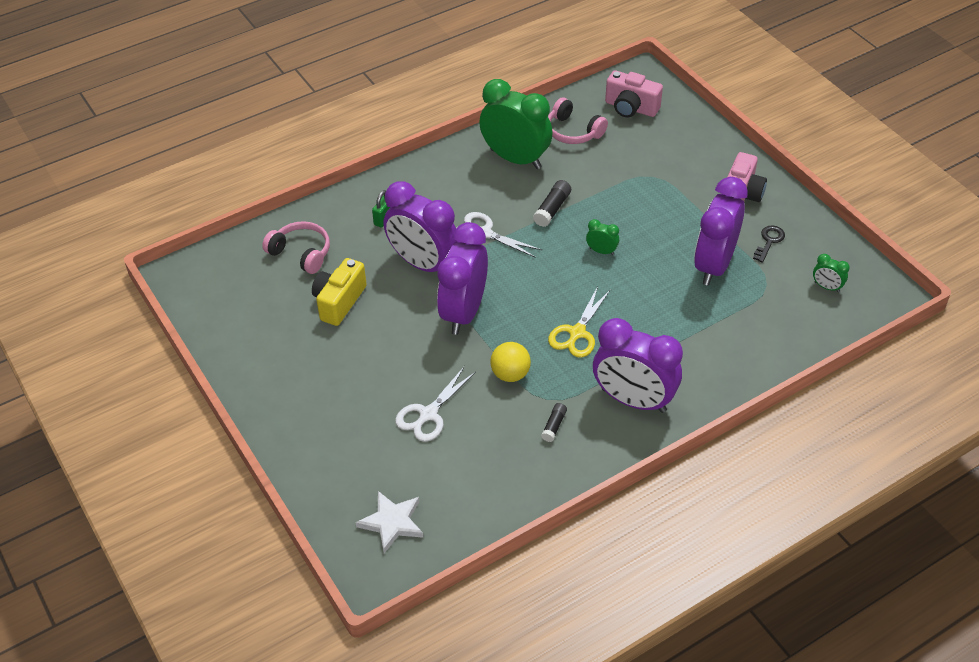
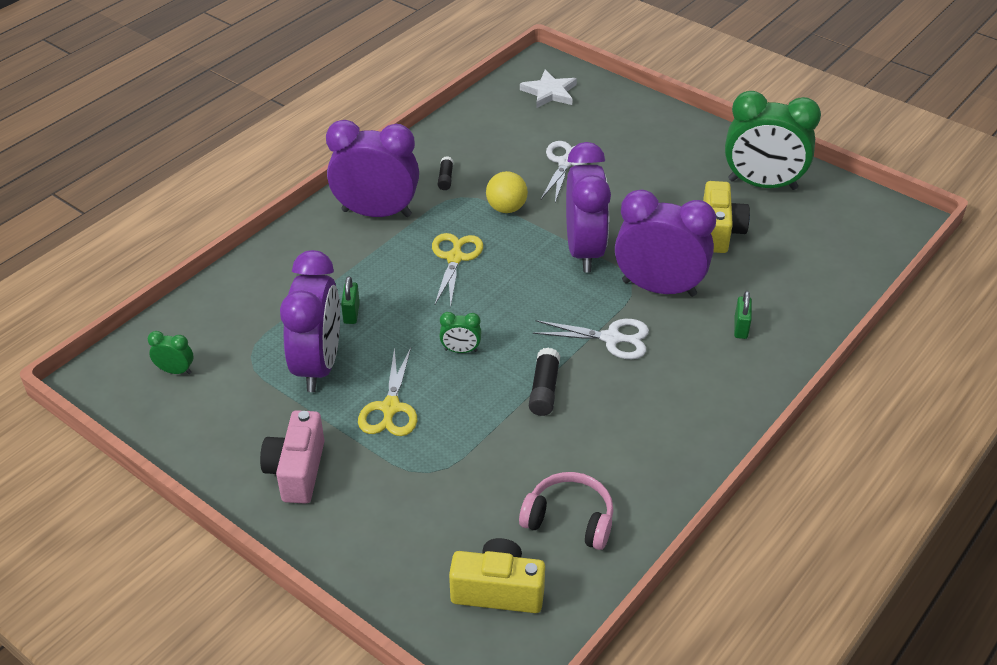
camera: 160 degrees right, 5 degrees down
pink headphones [262,221,330,274] -> none
green clock [479,79,553,169] -> green clock moved to [725,91,821,190]
pink camera [605,70,663,117] -> yellow camera [449,538,545,613]
black key [753,226,785,263] -> none
none -> green padlock [341,276,360,324]
none -> yellow scissors [358,347,417,436]

